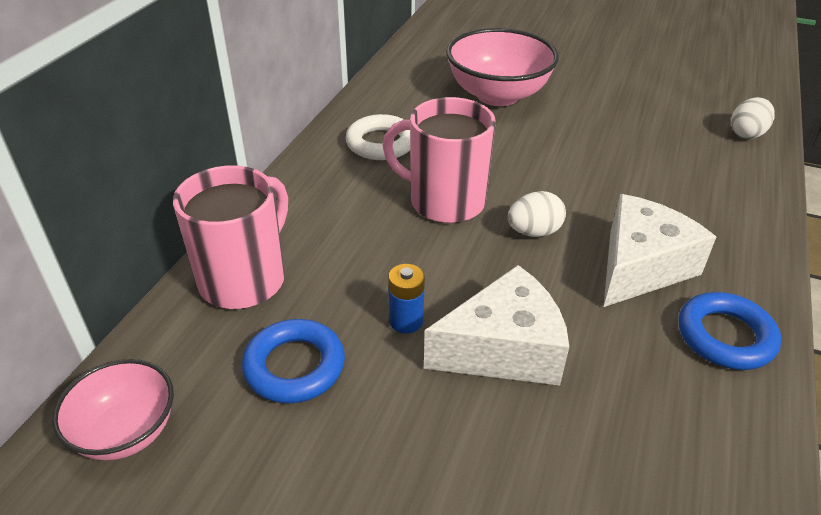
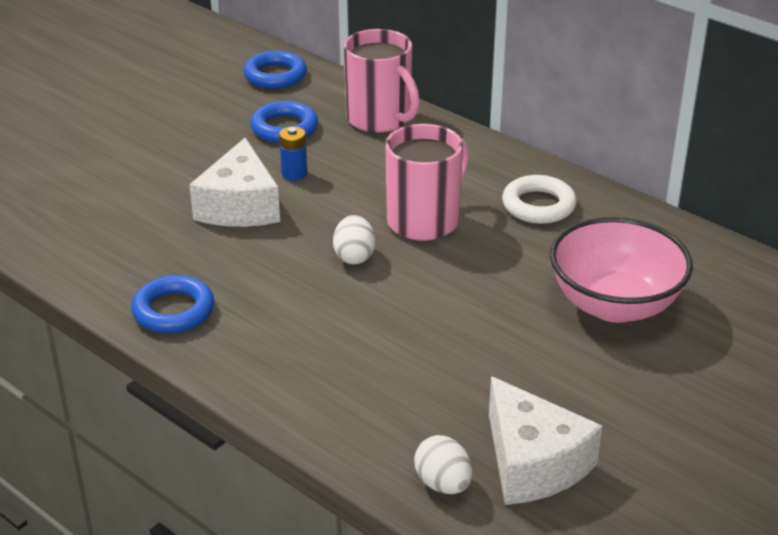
camera: 110 degrees right, 5 degrees down
pink bowl [52,359,174,460] -> blue ring [243,51,307,89]
white cheese [604,194,716,307] -> white cheese moved to [489,376,602,505]

